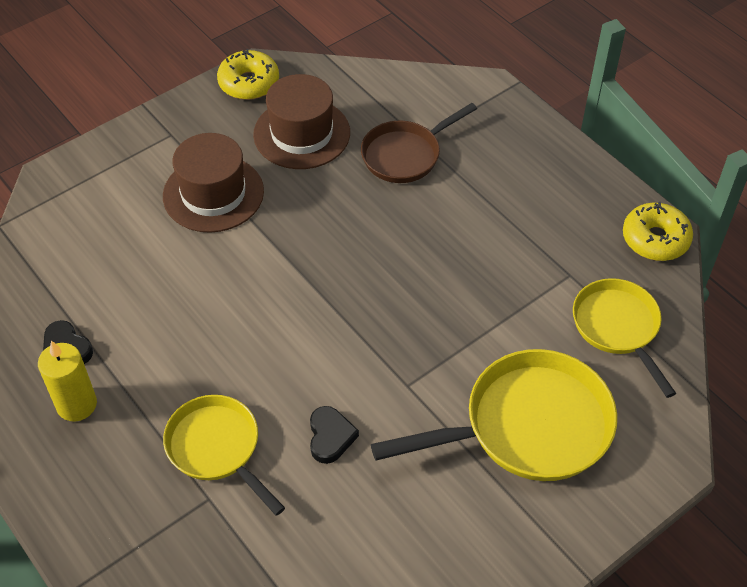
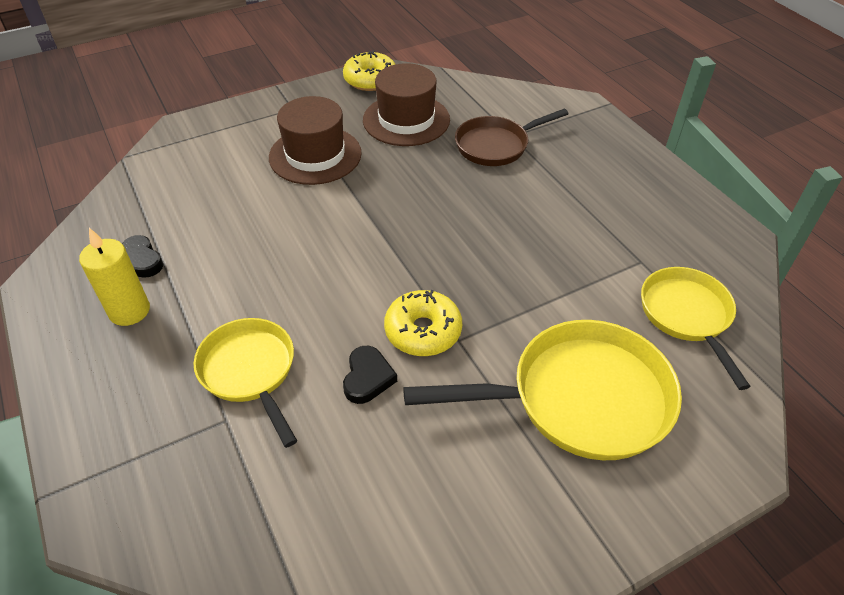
camera: 10 degrees right, 5 degrees down
yellow donut [623,202,693,261] -> yellow donut moved to [384,290,462,356]

